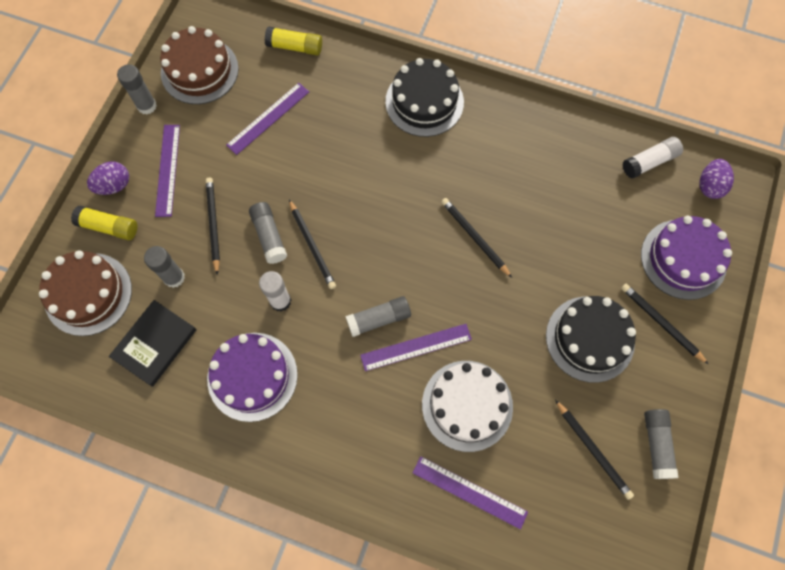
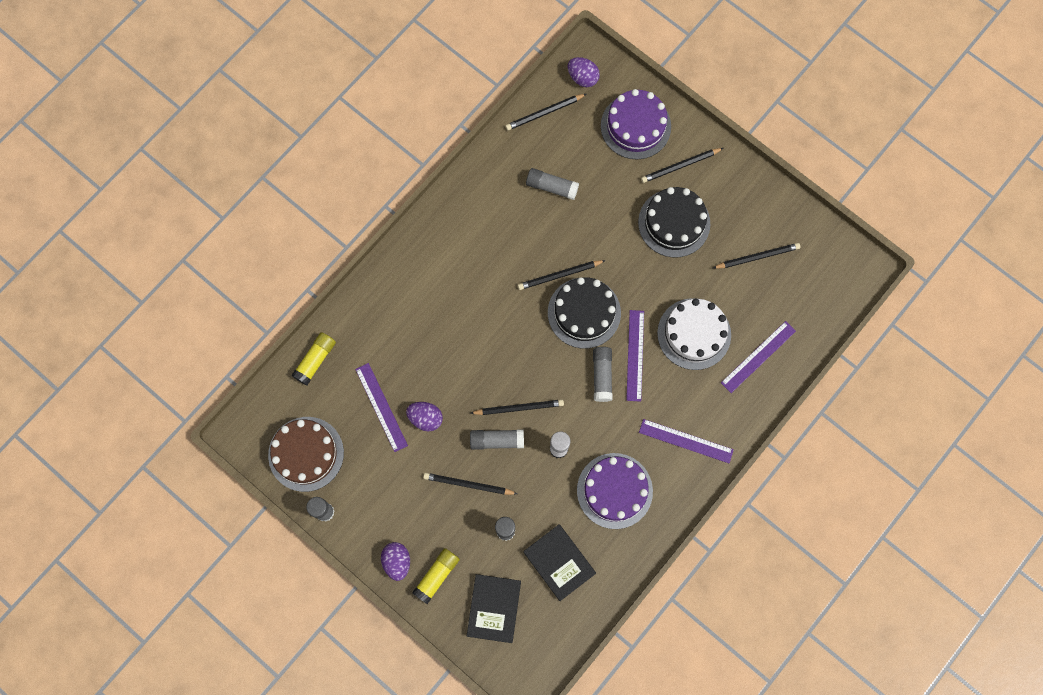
camera: 70 degrees left, 5 degrees up
brown cake [39,250,132,336] -> black book [467,574,521,643]
purple ruler [155,125,180,217] -> purple ruler moved to [639,419,734,463]
black cake [385,58,464,137] -> black cake moved to [548,277,621,348]
white glue stick [622,137,683,179] -> black pencil [505,94,586,131]
grey glue stick [644,409,678,479] -> grey glue stick moved to [526,168,579,200]
none -> purple egg [406,402,443,431]

